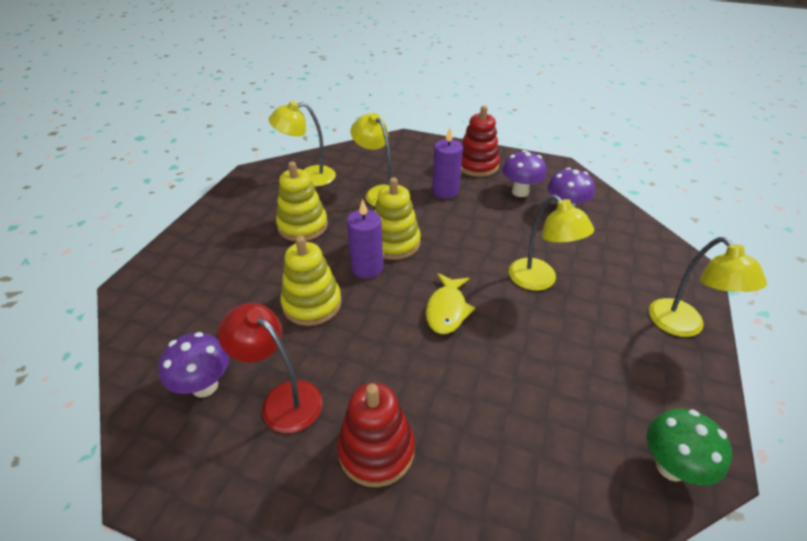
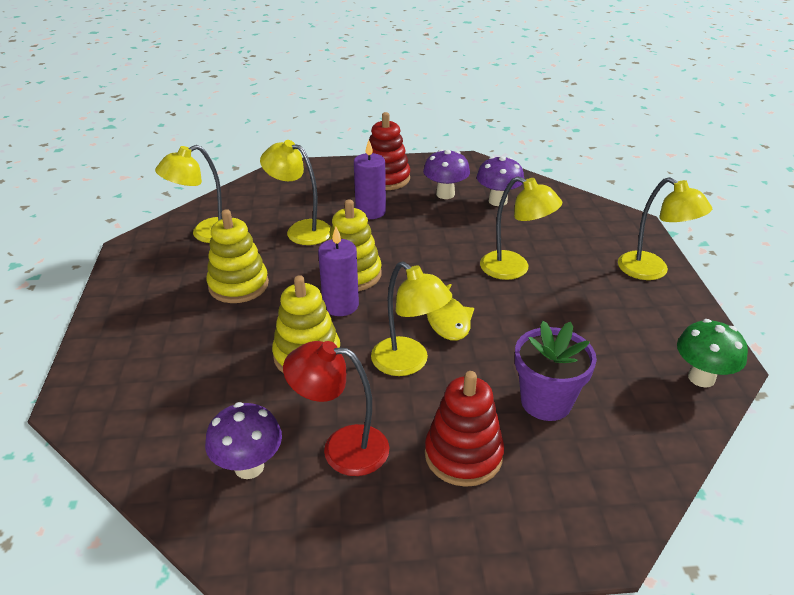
camera: 25 degrees left, 5 degrees down
none -> yellow lamp [371,261,452,376]
none -> purple flower pot [515,321,597,421]

